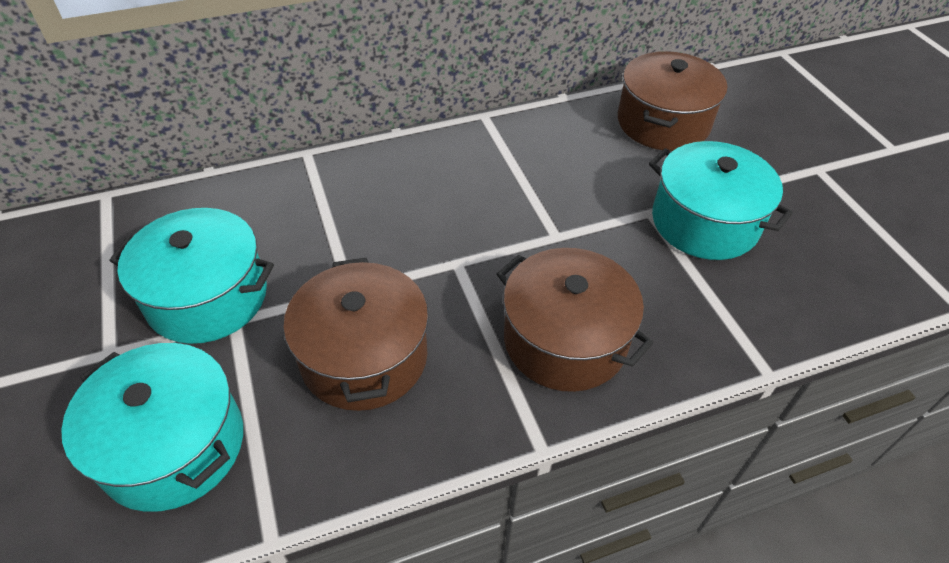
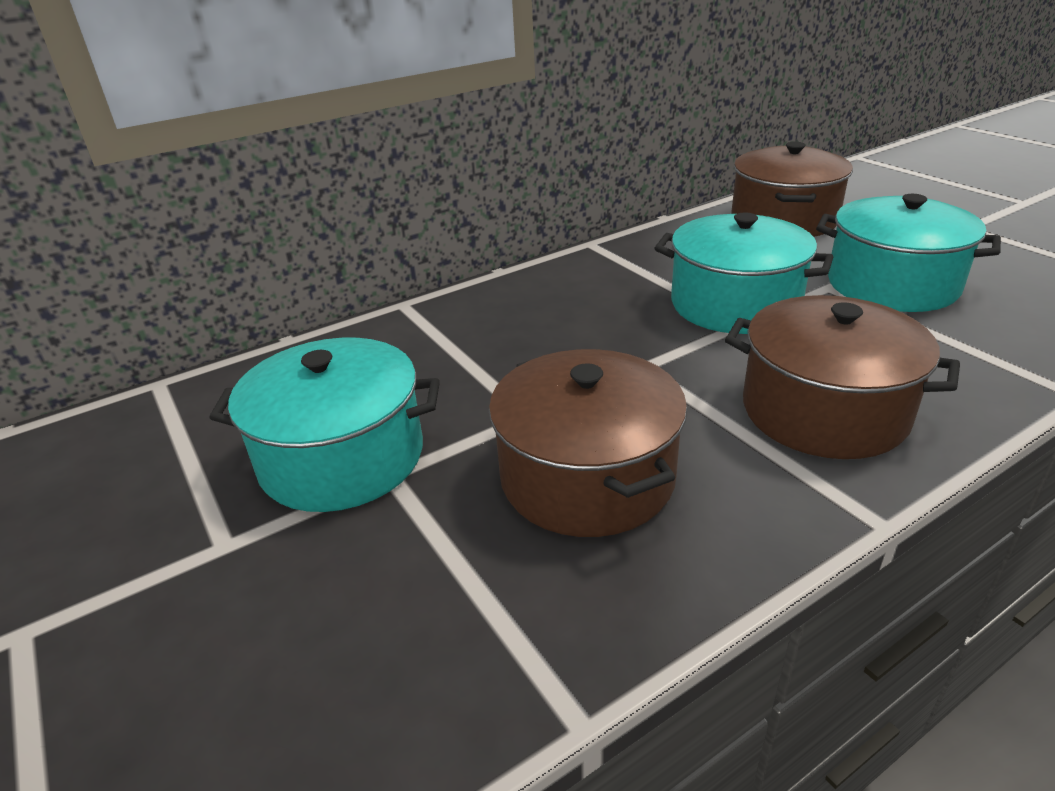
camera: 10 degrees left, 15 degrees down
turquoise pot [61,343,243,512] -> turquoise pot moved to [654,212,833,334]

